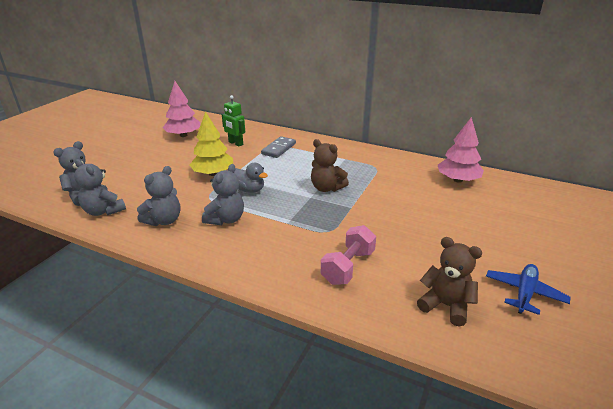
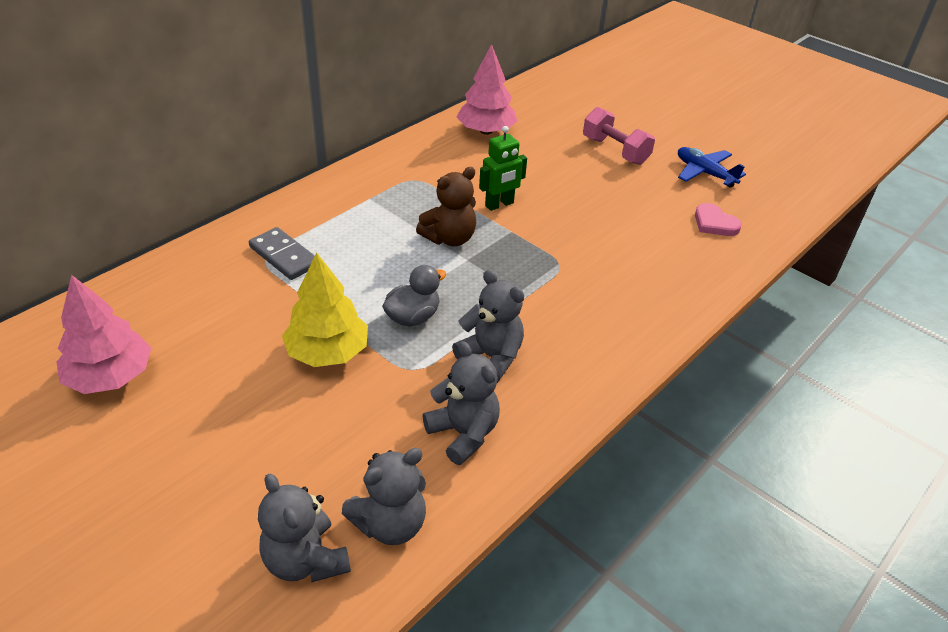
camera: 75 degrees left, 10 degrees up
green robot [222,95,245,146] -> green robot moved to [479,126,527,211]
pink dumbbell [321,225,376,285] -> pink dumbbell moved to [583,107,655,165]
brown teddy bear [417,237,483,327] -> pink heart [695,203,742,236]

